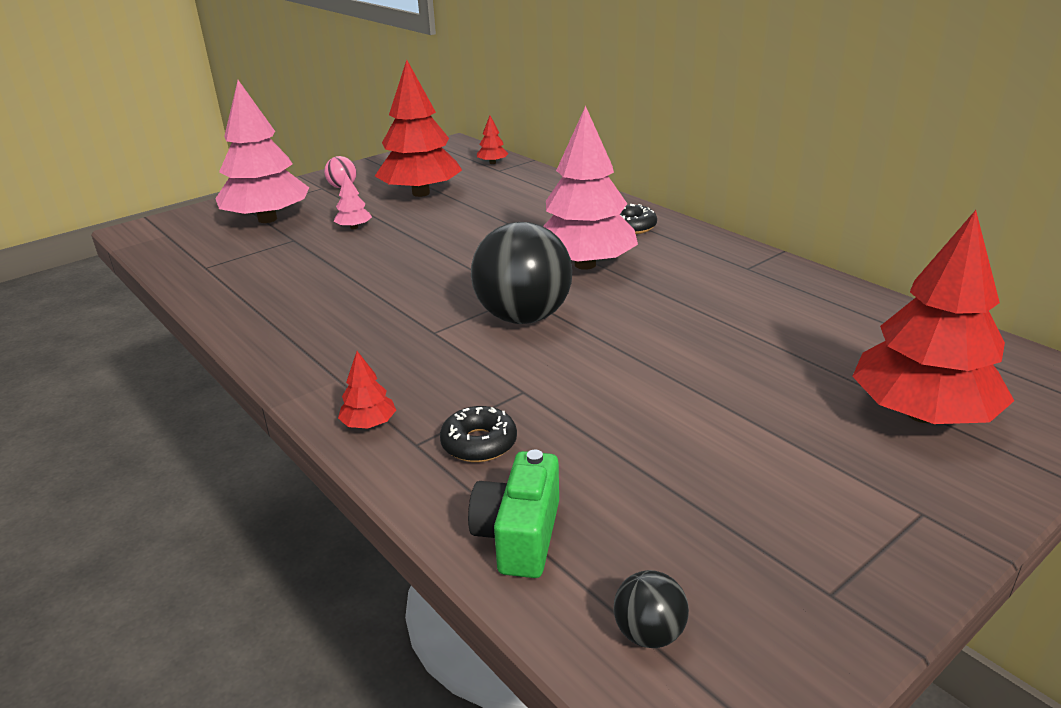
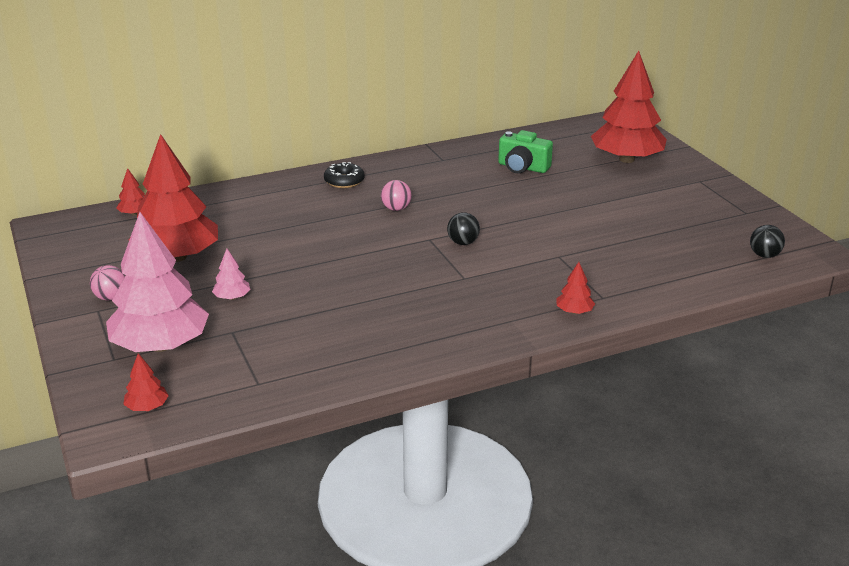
camera: 75 degrees left, 0 degrees up
black donut [440,406,517,462] -> none
green camera [468,450,559,578] -> green camera moved to [498,130,553,173]
black ball [471,222,572,324] -> black ball [447,212,480,245], size x0.44
pink tree [543,106,638,270] -> pink ball [381,180,412,211]
none -> red tree [123,353,169,411]

